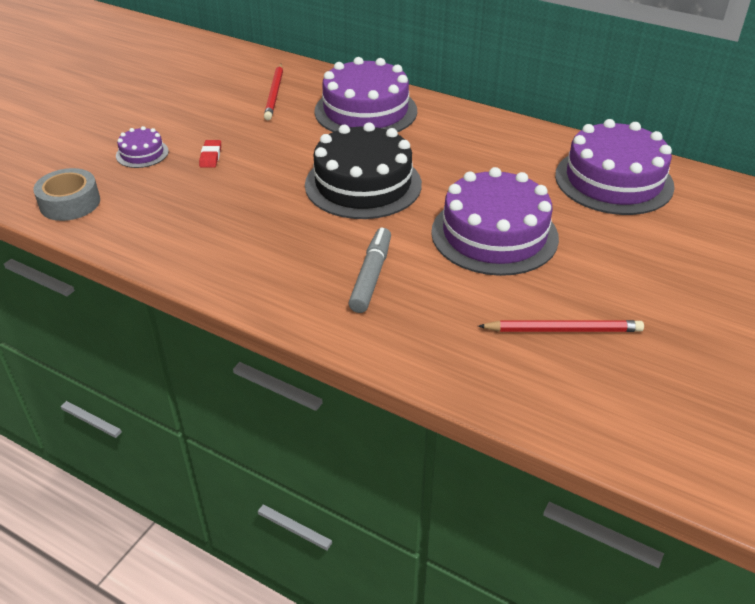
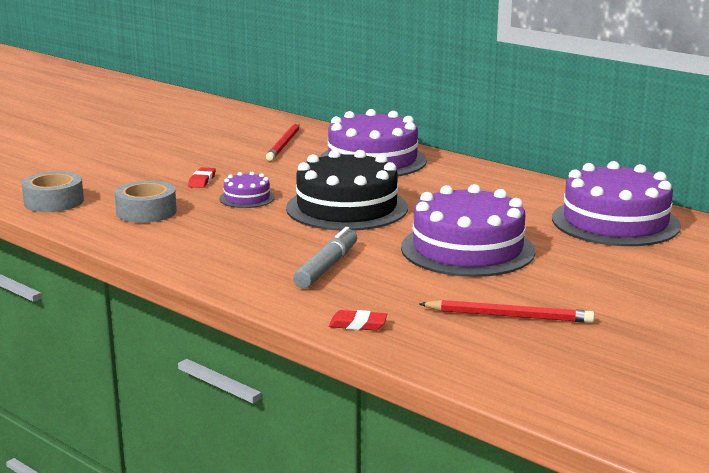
camera: 10 degrees right, 20 degrees down
purple cake [116,126,169,168] -> purple cake moved to [219,172,275,208]
none -> grey tape [115,180,177,223]
none -> red eraser [329,310,387,331]

